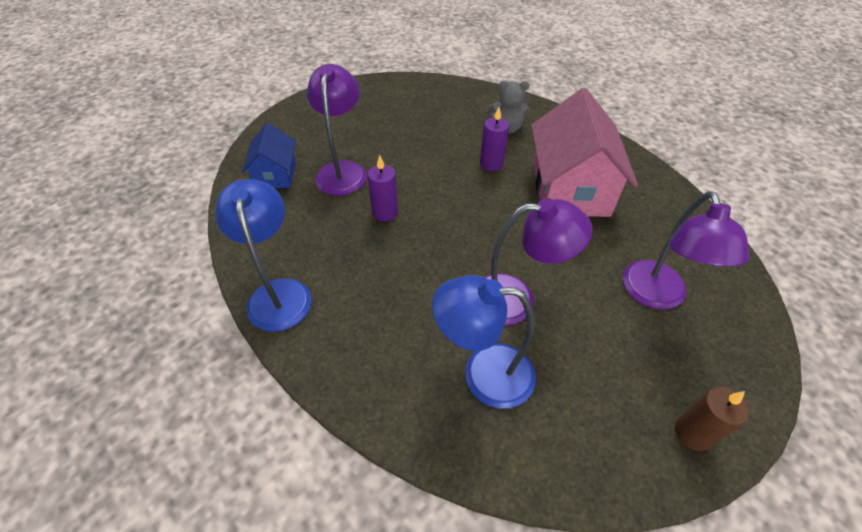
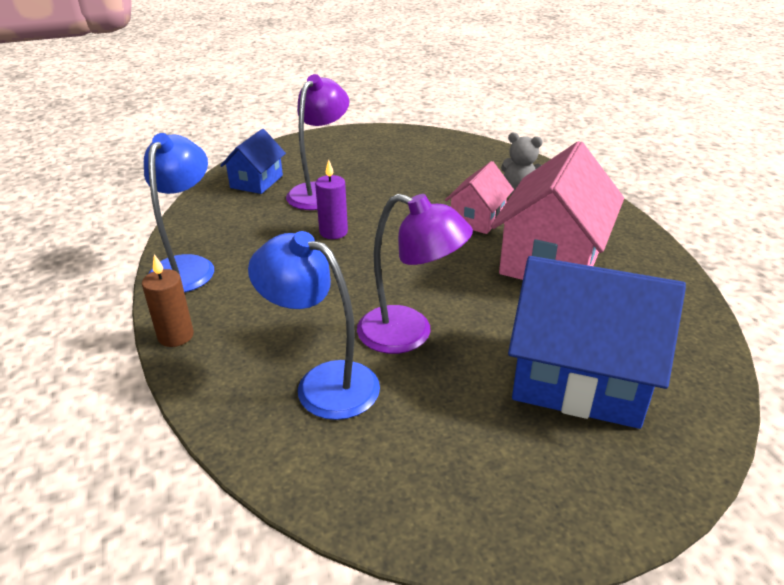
camera: 25 degrees right, 15 degrees down
purple candle [480,107,509,171] -> pink house [445,161,514,234]
purple lamp [623,191,750,309] -> blue house [508,256,686,429]
brown candle [675,387,749,451] -> brown candle moved to [142,254,194,347]

